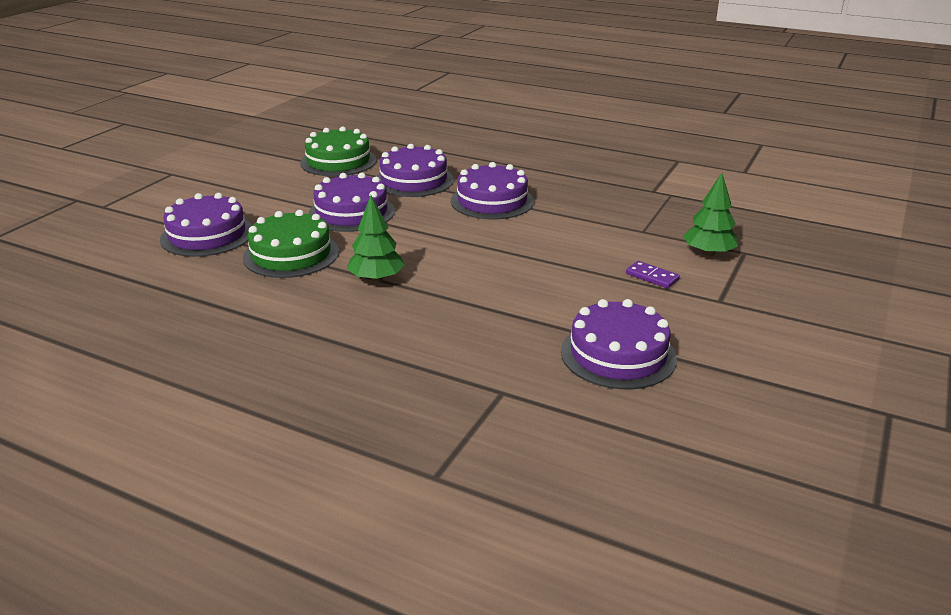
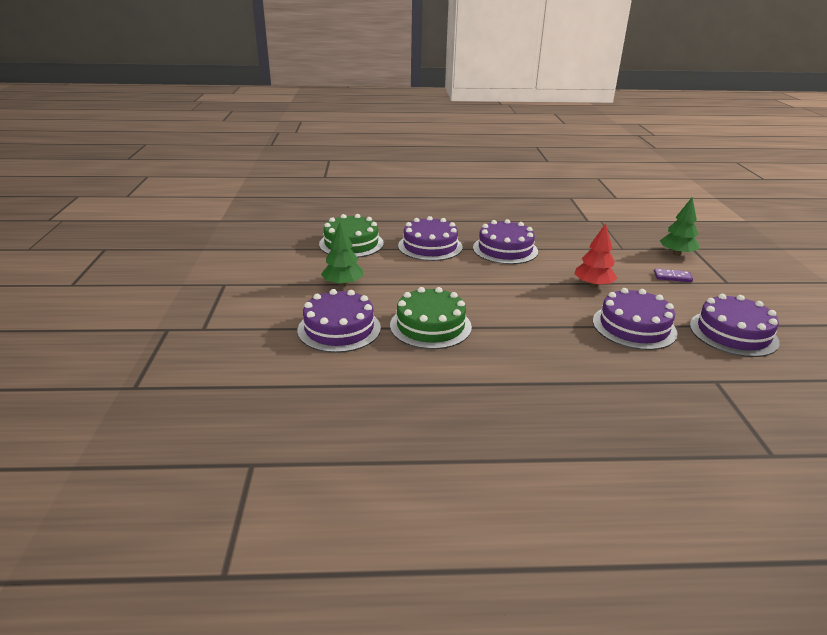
camera: 30 degrees left, 0 degrees up
purple cake [308,173,395,232] -> purple cake moved to [593,288,678,350]
green tree [347,195,405,282] -> green tree moved to [321,222,363,287]
none -> red tree [574,223,617,288]

